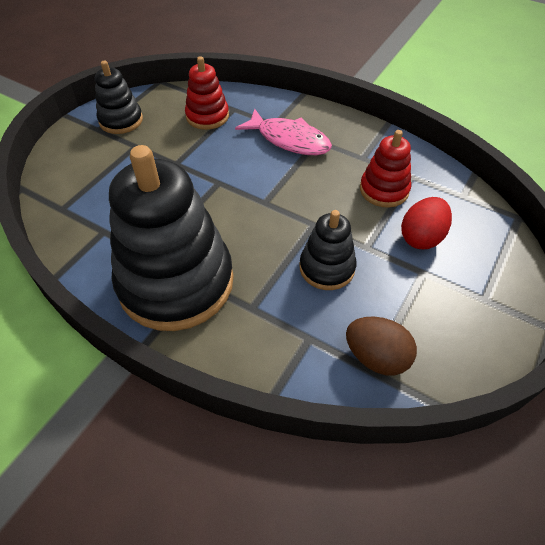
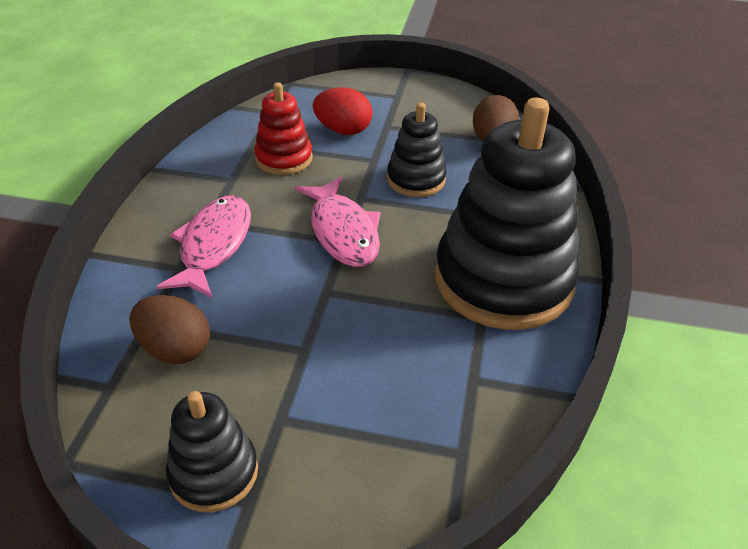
camera: 110 degrees left, 10 degrees down
red stacking toy [185,56,229,130] -> brown egg [129,295,210,364]
none -> pink fish [295,177,380,267]

